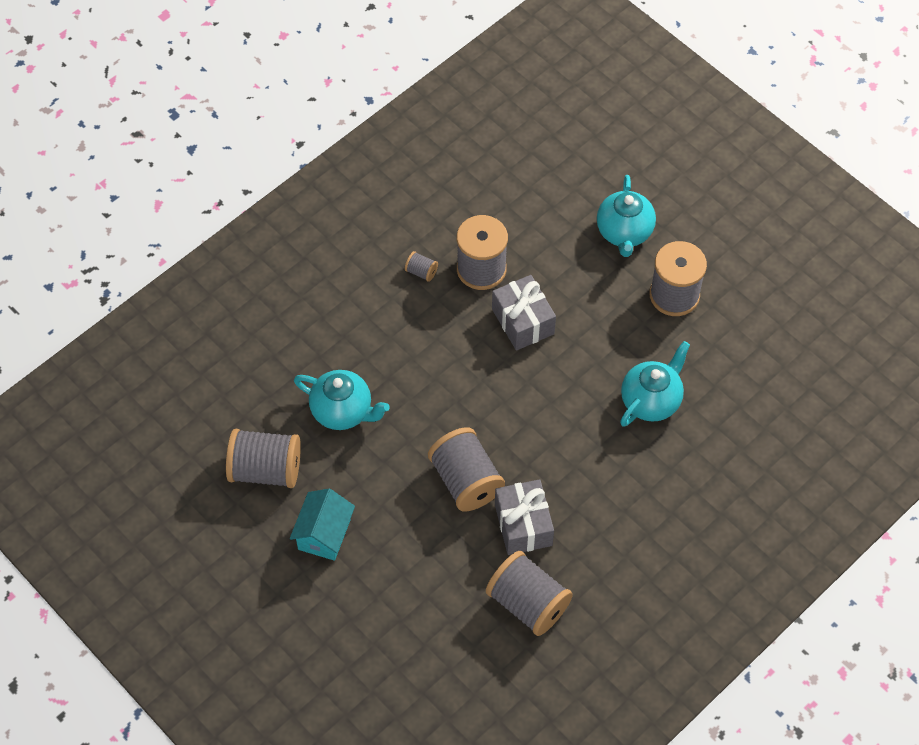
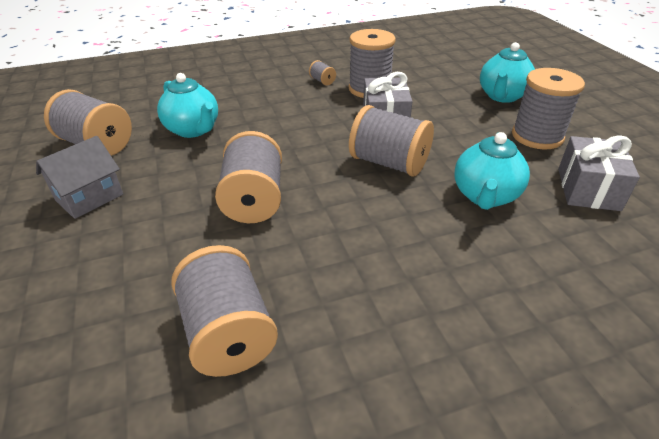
camera: 25 degrees right, 20 degrees down
turquoise house [290,489,355,561] -> grey house [36,136,123,219]
grey gift [495,479,554,555] -> grey gift moved to [558,135,640,211]
turquoise teapot [620,341,690,427] -> turquoise teapot turned 135 degrees clockwise [454,132,530,210]
none -> grey spool [349,105,434,177]

